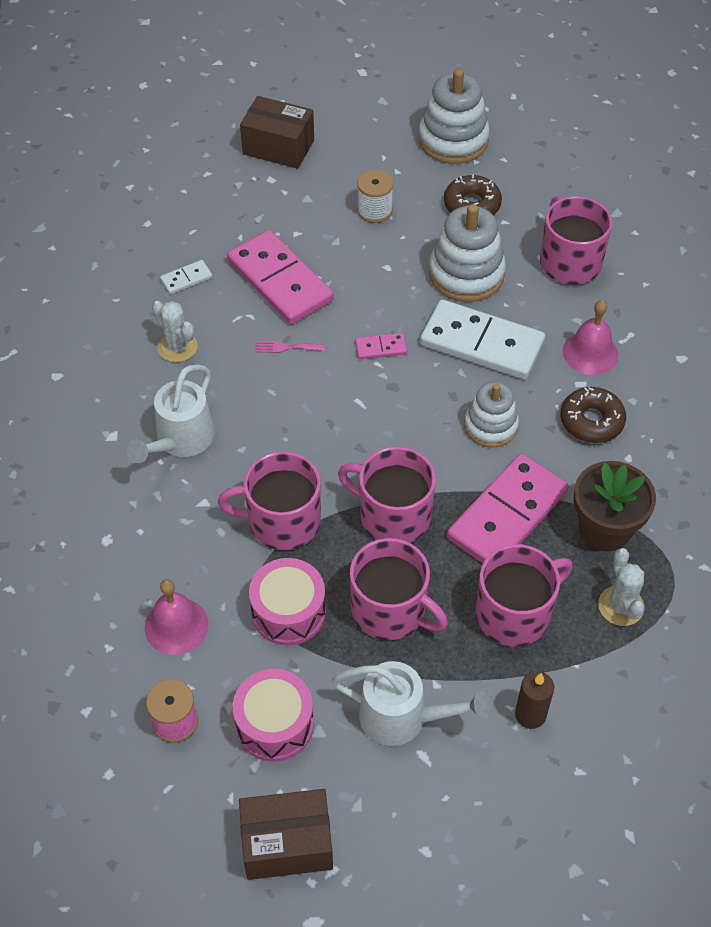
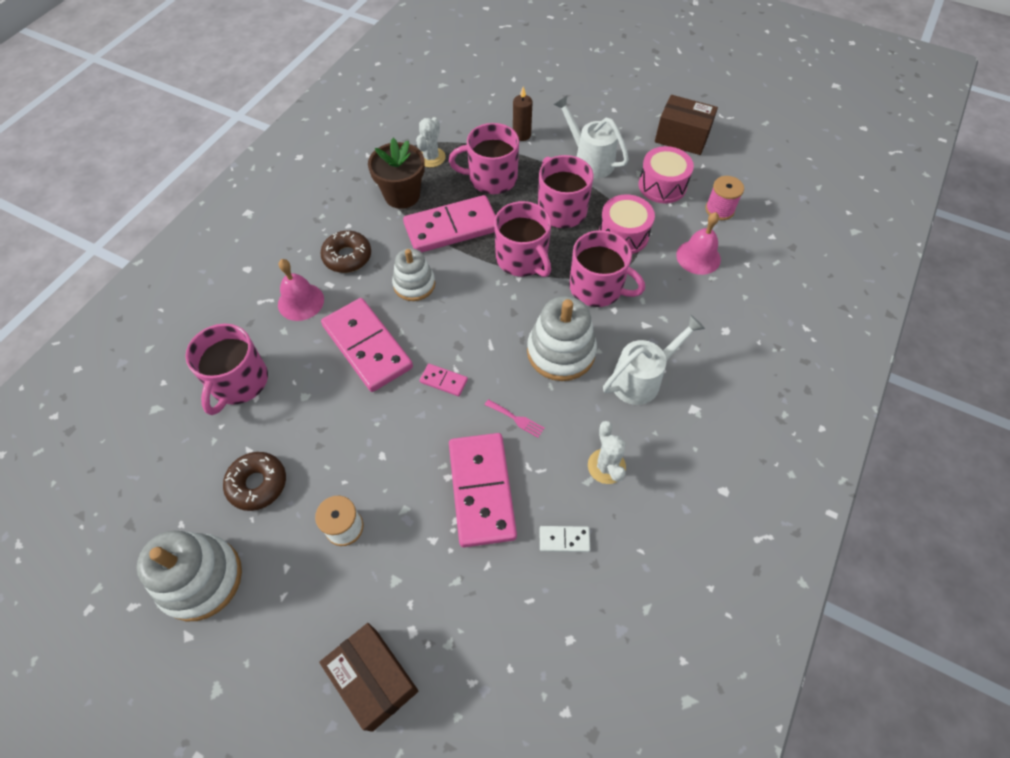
camera: 150 degrees left, 5 degrees up
white domino [420,300,545,379] -> pink domino [321,298,413,392]
white stacking toy [429,204,506,302] -> white stacking toy moved to [527,296,597,381]

